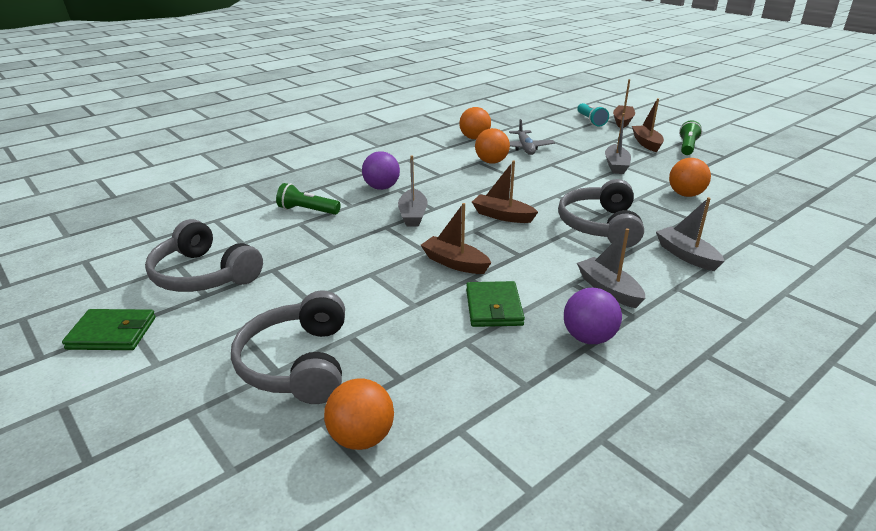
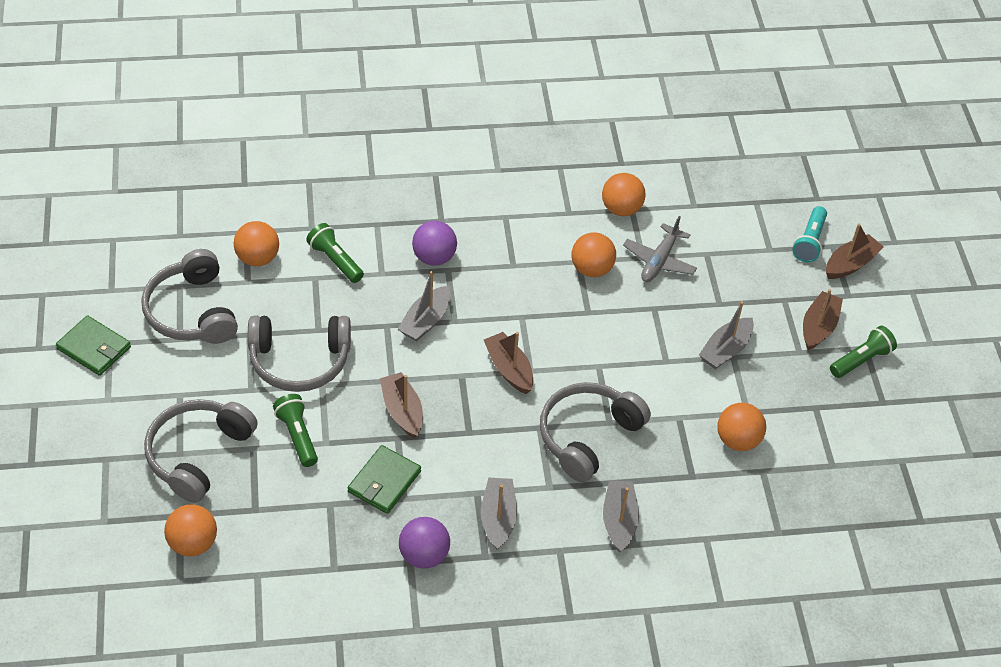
camera: 30 degrees right, 20 degrees up
none -> orange ball [234,221,279,266]
none -> grey headphones [248,316,351,392]
none -> green flashlight [273,394,318,467]

